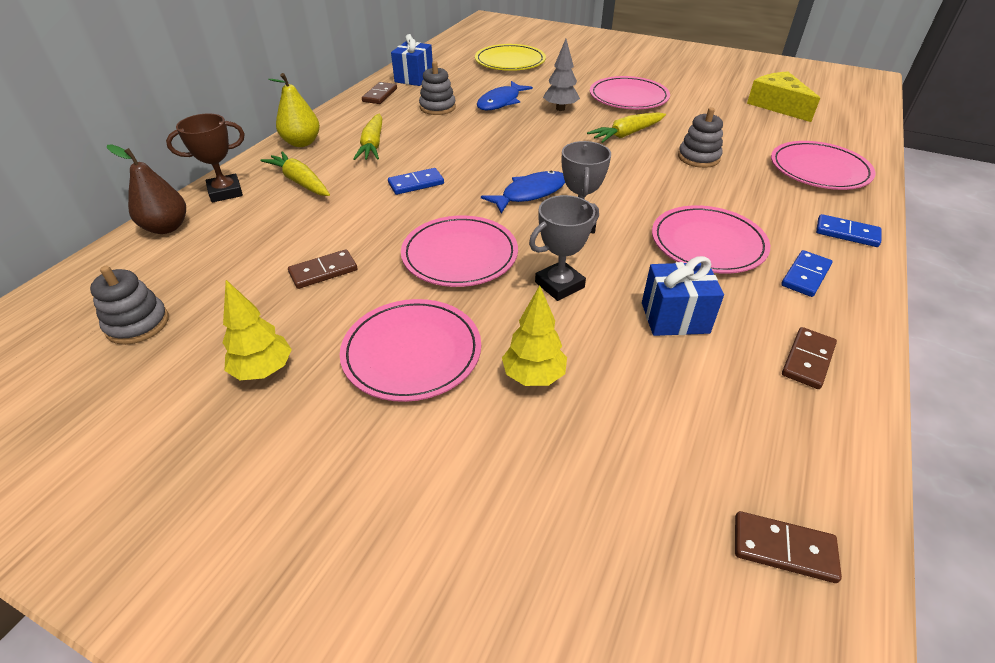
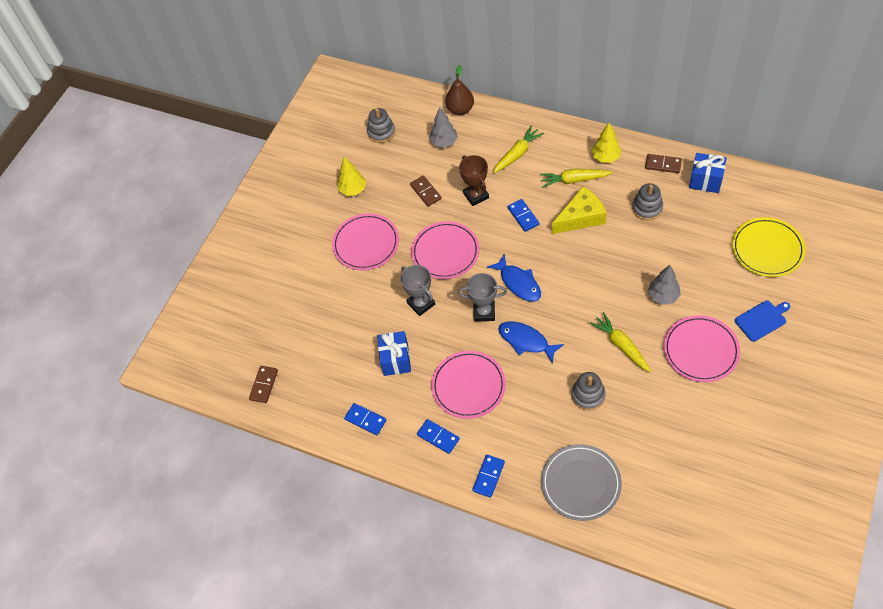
camera: 95 degrees right, 15 degrees up
brown trophy [166,113,245,202] -> brown trophy moved to [459,155,489,206]
yellow pear [268,73,320,147] -> none
blue fish [477,81,533,110] -> blue fish moved to [498,321,564,364]
yellow tree [502,286,567,386] -> yellow tree moved to [592,122,621,163]
yellow cheese [747,71,820,122] -> yellow cheese moved to [552,186,607,234]
pink plate [771,141,876,190] -> grey plate [541,444,622,521]
brown domino [782,327,837,389] -> blue domino [344,403,386,435]
none -> grey tree [429,107,458,148]
none -> blue cutting board [734,300,790,342]

